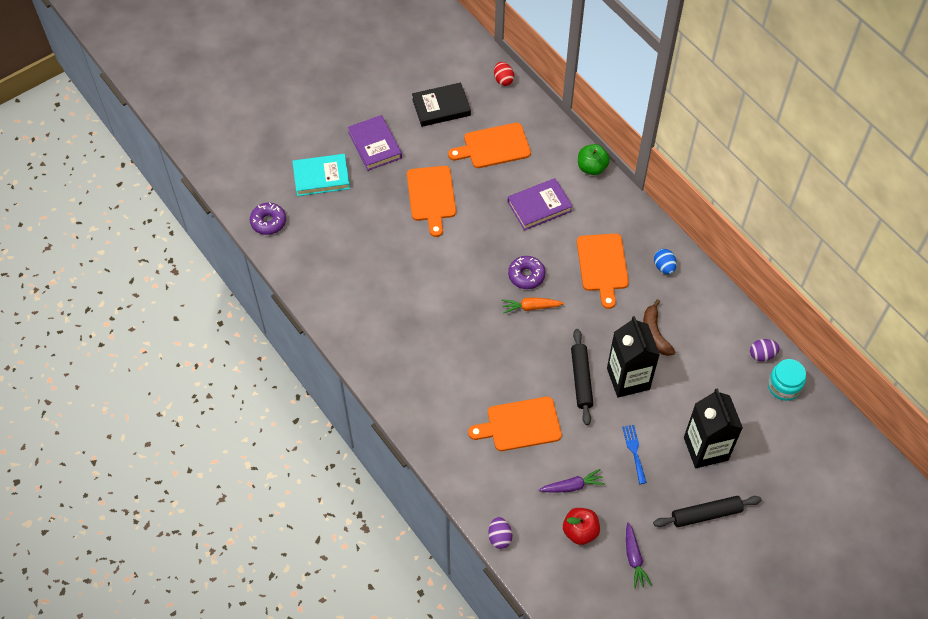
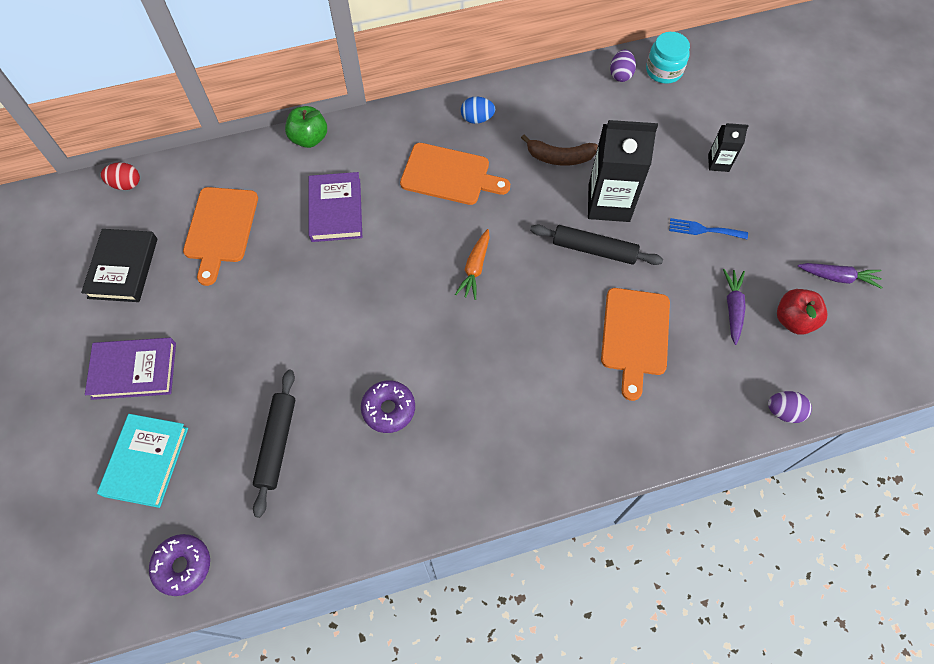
camera: 70 degrees left, 5 degrees up
orange cutting board [407,166,456,237] -> none
purple donut [508,256,546,289] -> purple donut moved to [361,380,415,433]
black rolling pin [653,496,762,527] -> black rolling pin moved to [253,370,295,518]
black carton [684,388,743,468] -> black carton [708,123,749,172], size x0.50

